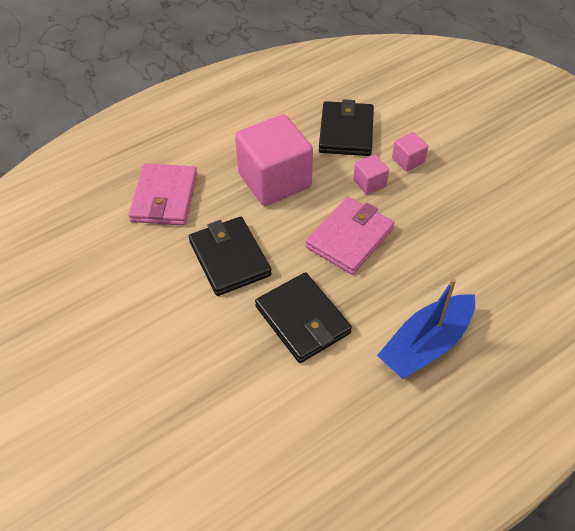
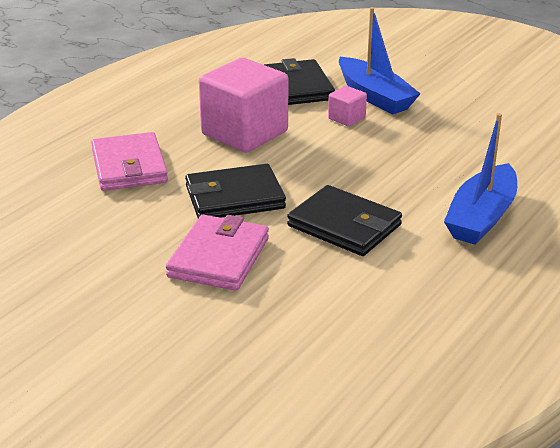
camera: 20 degrees left, 20 degrees down
black wallet [189,216,272,296] -> black wallet turned 60 degrees counterclockwise [185,164,286,218]
pink wallet [306,197,394,275] -> pink wallet moved to [166,215,269,291]
pink cube [392,132,428,172] -> blue boat [339,7,420,114]

